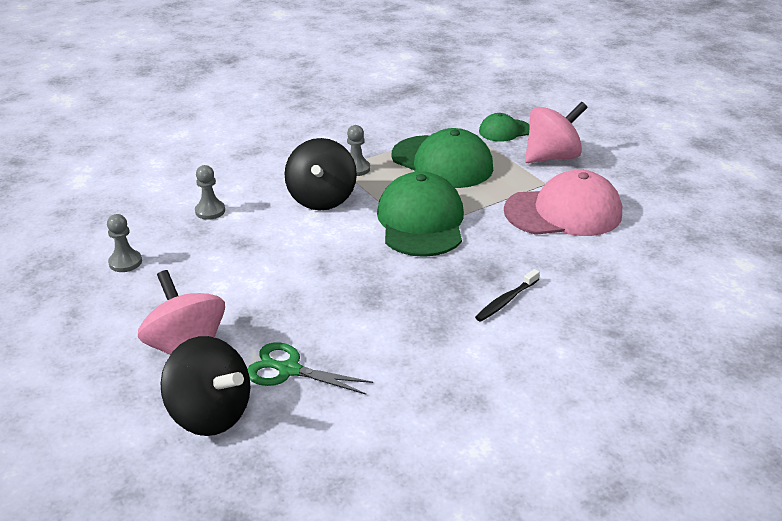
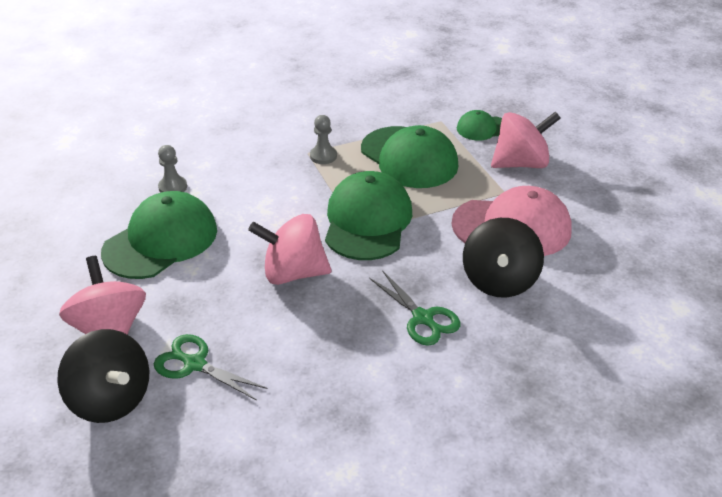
camera: 10 degrees right, 5 degrees up
grey pawn [107,214,142,272] -> none
black spinning top [284,138,357,210] -> black spinning top moved to [463,218,544,298]
black toothbrush [475,269,540,322] -> green scissors [370,270,461,346]
none -> green cap [101,191,217,279]
none -> pink spinning top [248,214,331,285]

